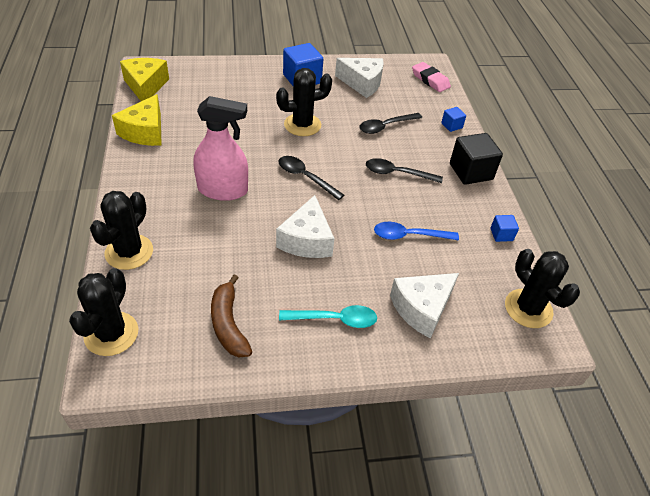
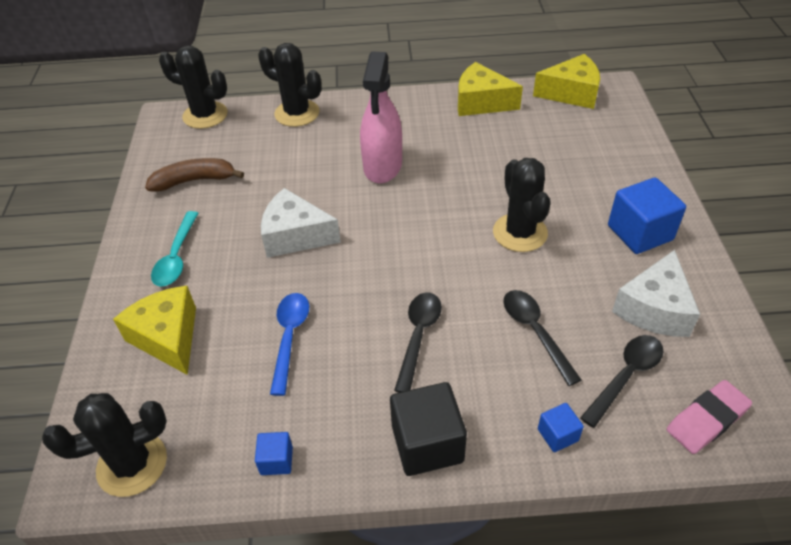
camera: 100 degrees right, 0 degrees up
black spoon [278,156,344,200] -> black spoon moved to [580,335,664,428]
white cheese [390,273,459,339] -> yellow cheese [113,286,196,375]

